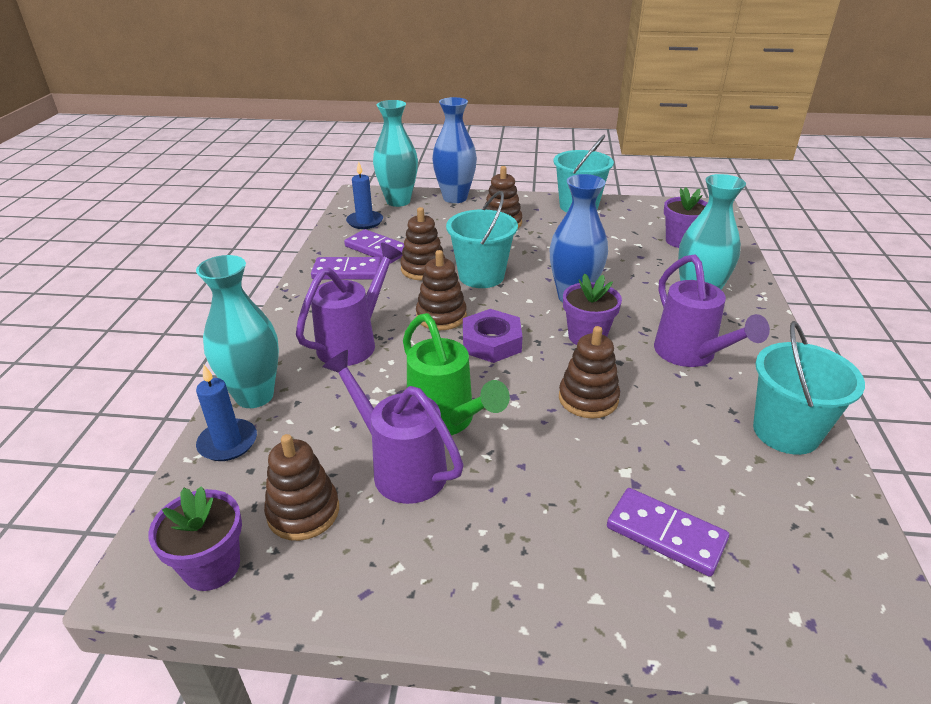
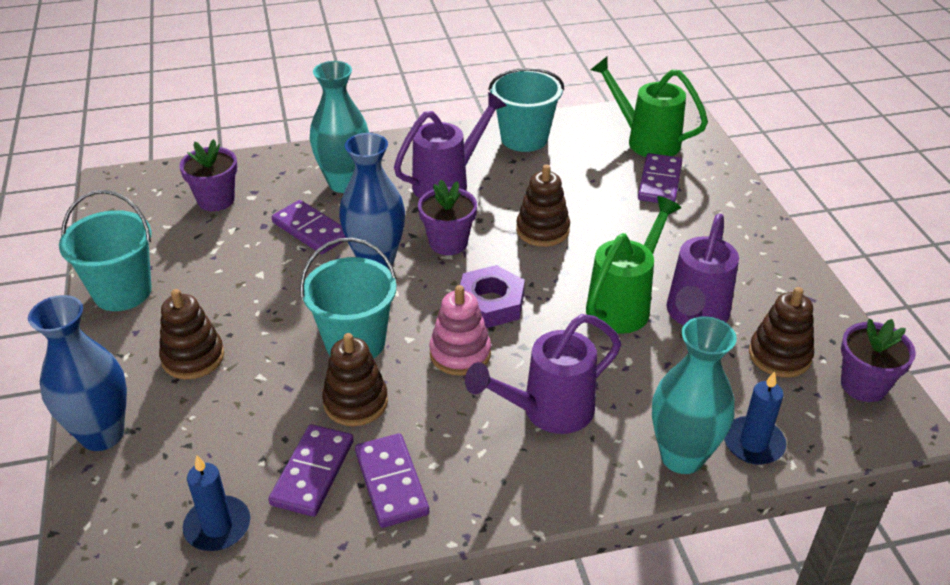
camera: 110 degrees left, 5 degrees up
purple watering can [296,243,402,366] -> purple watering can turned 45 degrees counterclockwise [465,314,621,434]
turquoise vase [373,100,418,207] -> none
brown stacking toy [416,250,467,330] -> pink stacking toy [429,285,491,376]
none -> purple domino [272,200,346,254]
none -> green watering can [591,57,708,157]

